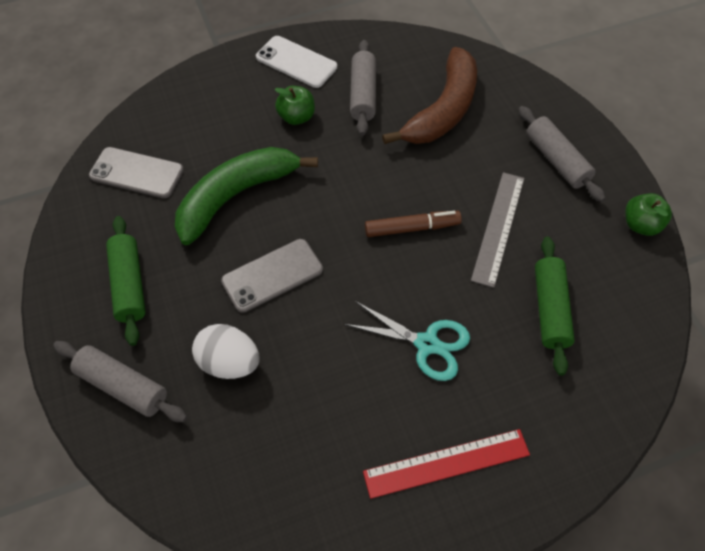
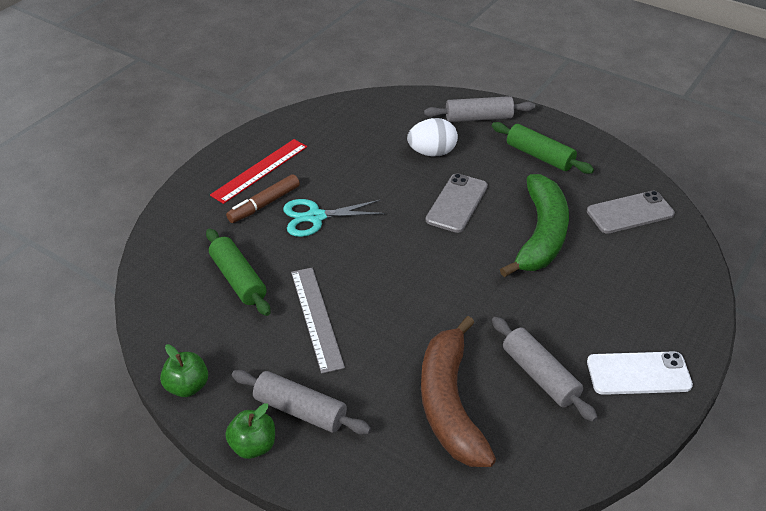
camera: 145 degrees right, 15 degrees down
green apple [274,86,315,125] -> green apple moved to [225,403,275,459]
brown marker [365,211,462,237] -> brown marker moved to [226,174,300,223]

